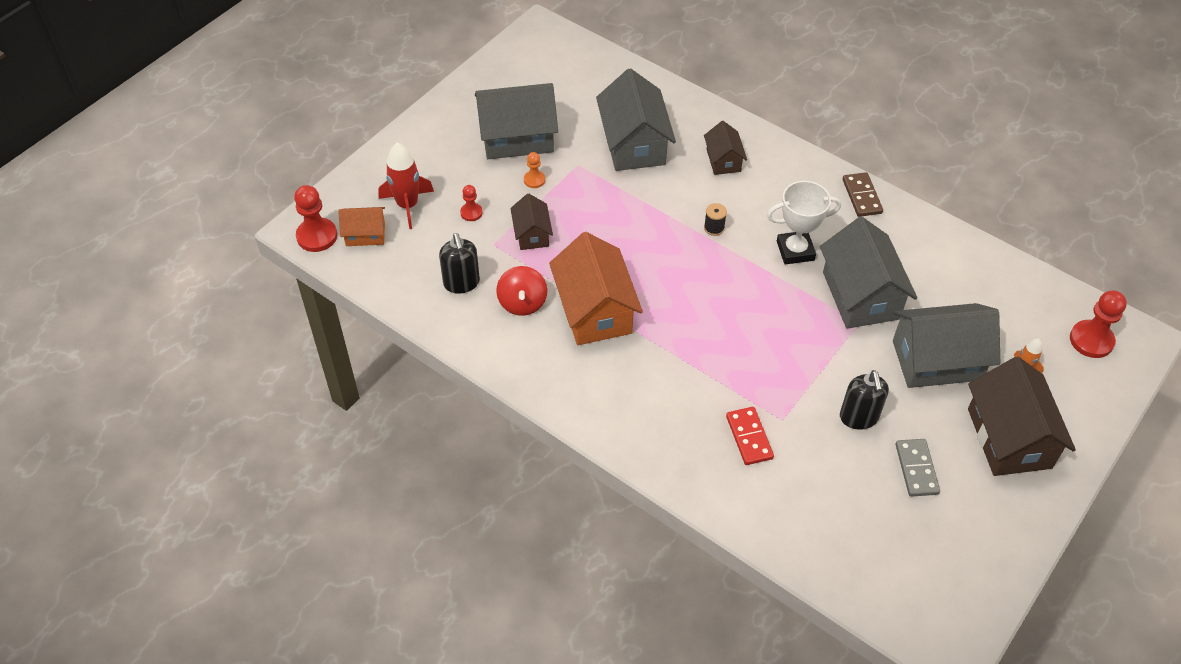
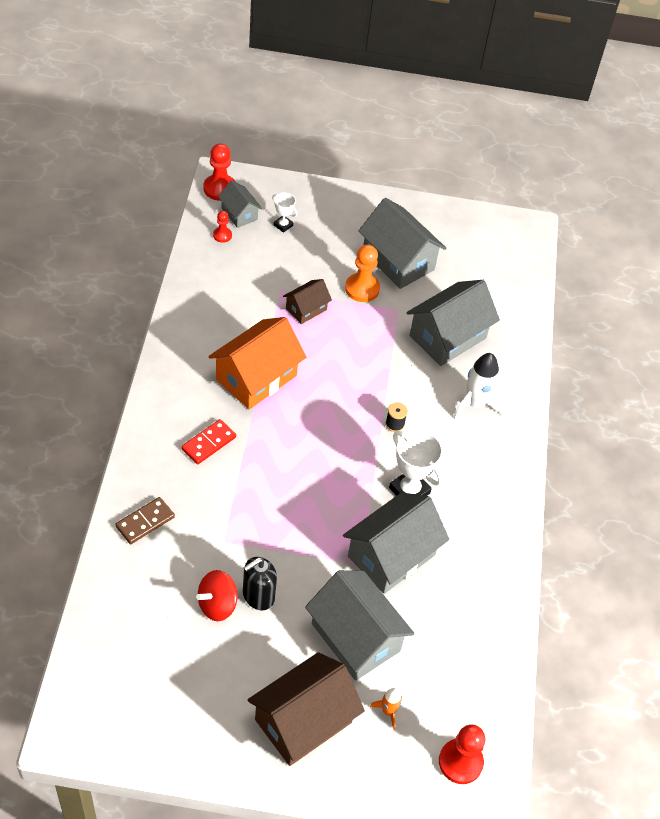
camera: 55 degrees right, 0 degrees up
orange house [338,207,385,246] -> grey house [218,180,262,228]
red rocket [378,142,434,229] -> white trophy [272,193,297,233]
black soap dispenser [439,233,480,294] -> none
red pawn [460,185,483,221] -> red pawn moved to [213,211,232,243]
red spinning top [496,266,547,316] -> red spinning top moved to [196,570,237,621]
orange pawn [524,152,545,188] -> orange pawn [345,245,380,302], size x1.79
brown house [704,121,747,175] -> white rocket [453,353,505,419]
red domino [726,407,774,465] -> red domino moved to [182,419,236,464]
brown domino [843,172,883,217] -> brown domino moved to [115,497,175,544]
grey domino [896,439,940,497] -> none

